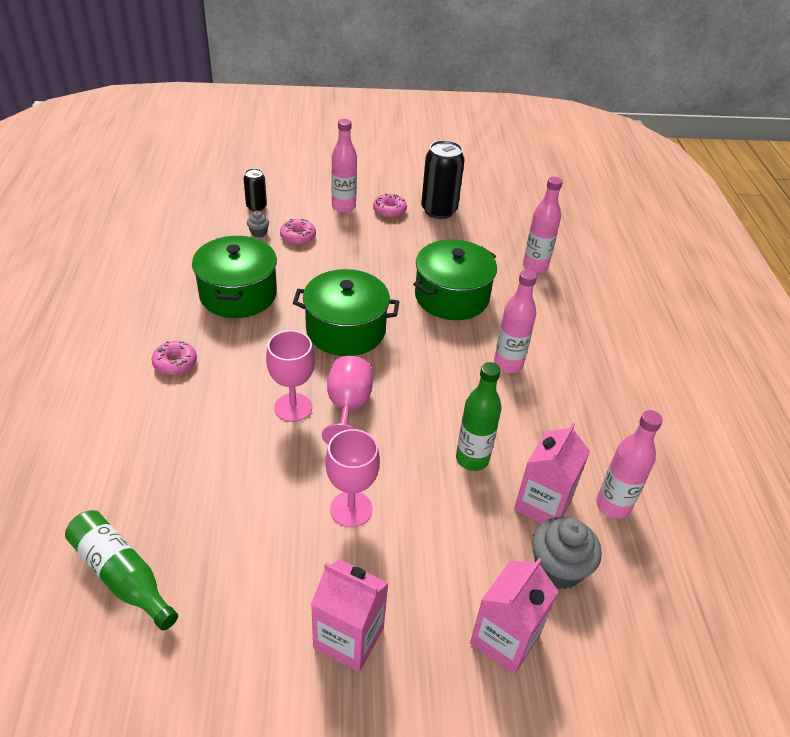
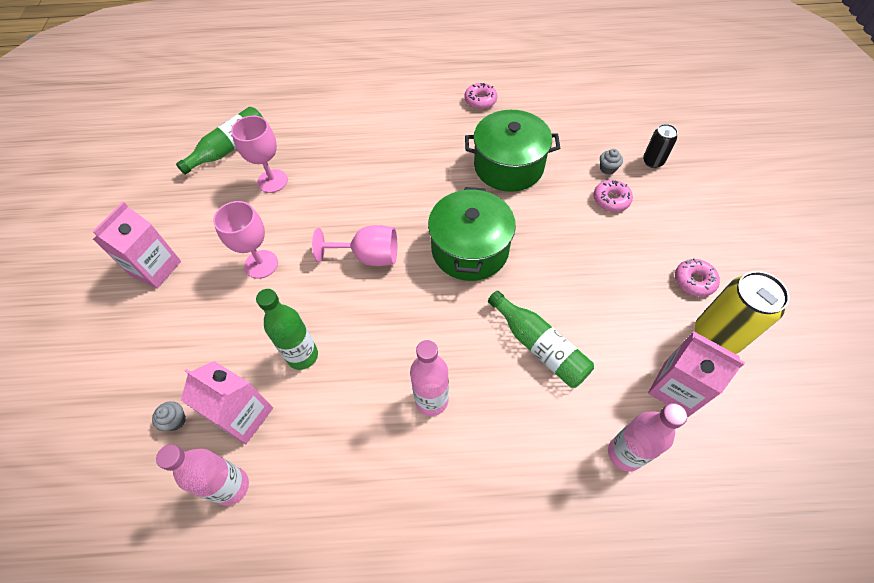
camera: 95 degrees right, 15 degrees up
pink donut [151,341,197,375] -> pink donut moved to [464,83,498,109]
pink goblet [266,330,315,422] -> pink goblet moved to [231,116,288,193]
pink bottle [331,119,357,213] -> none
green pot [413,239,497,320] -> green bottle [488,291,594,388]
black can [421,140,465,219] -> yellow can [695,271,789,354]
pink carton [470,558,559,675] -> pink carton moved to [648,331,745,417]
grey cupcake [532,517,602,589] -> grey cupcake [152,401,186,431], size x0.49

